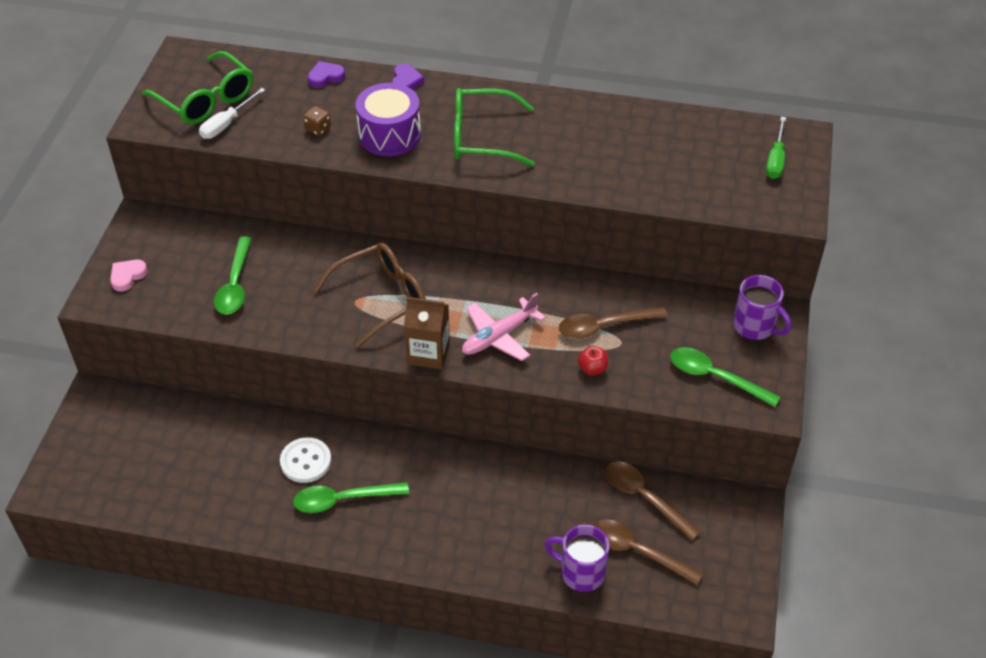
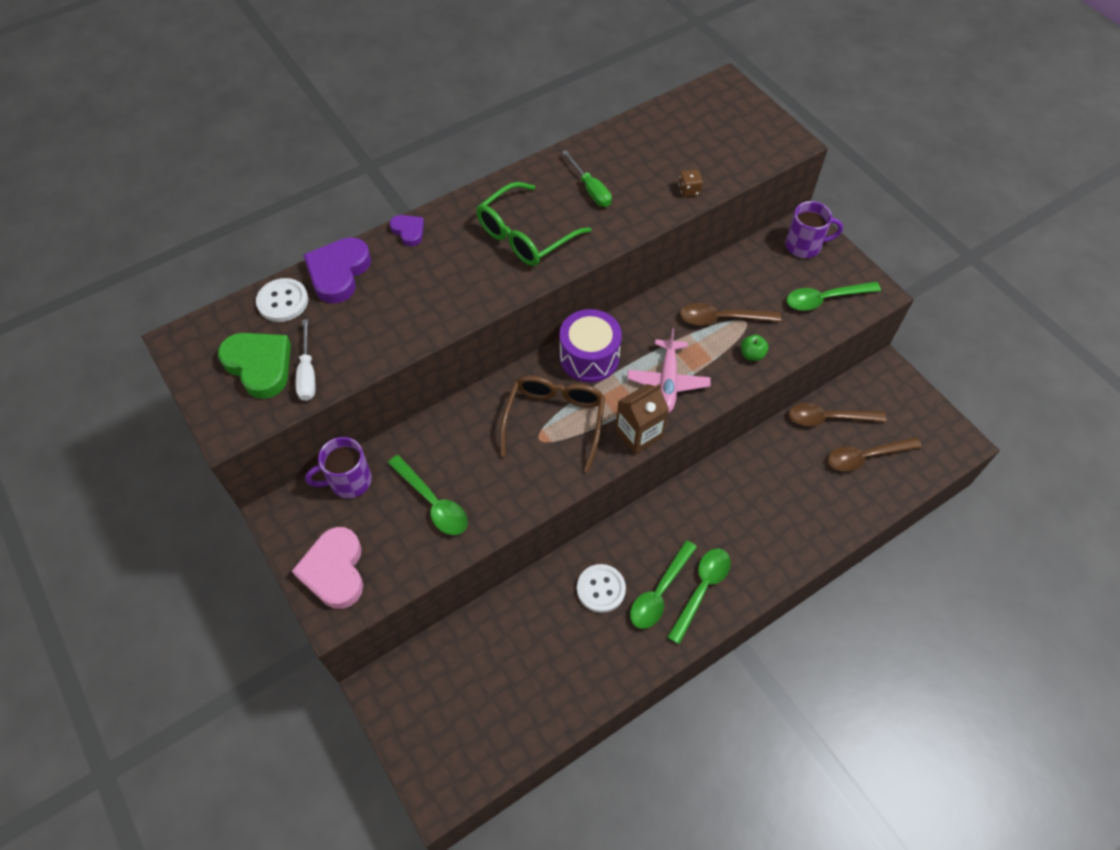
camera: 45 degrees left, 10 degrees up
pink heart [110,260,148,292] -> pink heart [292,527,363,609], size x1.85
green glasses [142,51,253,124] -> green heart [218,333,291,399]
brown dice [303,106,331,136] -> brown dice moved to [679,169,703,197]
purple heart [308,61,346,88] -> purple heart [303,237,371,304], size x1.85
purple drum [355,83,421,156] -> purple drum moved to [560,309,622,383]
purple mug [545,525,609,592] -> purple mug moved to [305,437,372,498]
brown spoon [559,307,668,339] -> brown spoon turned 60 degrees clockwise [680,303,781,325]
red apple [578,346,608,375] -> green apple [741,335,768,361]
green screwdriver [766,117,786,179] -> green screwdriver moved to [562,150,612,207]
none -> white button [256,278,308,322]
none -> green spoon [667,548,731,644]

